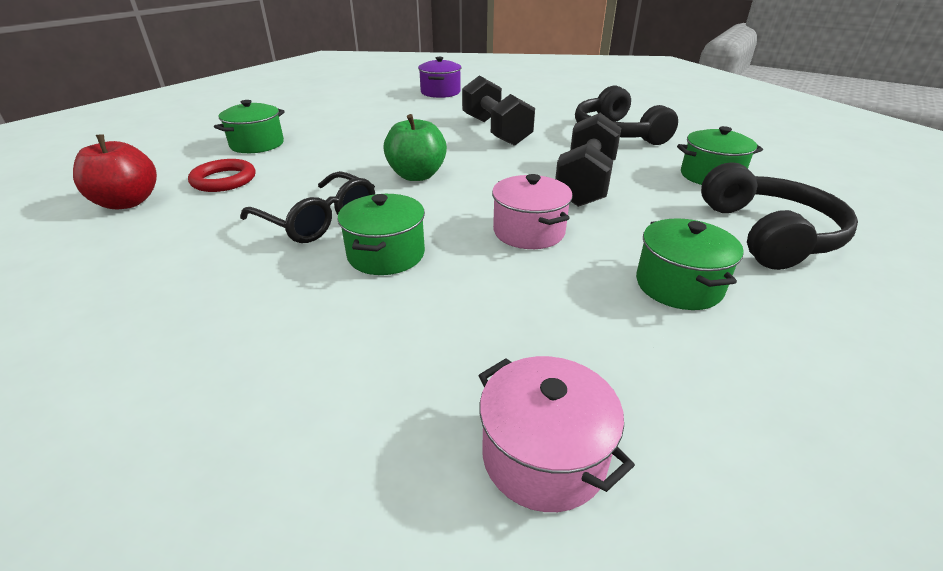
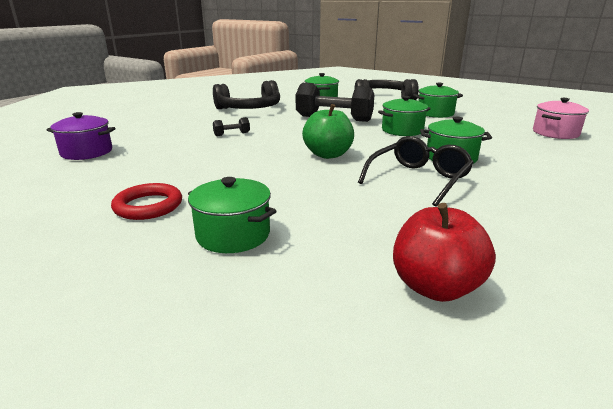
camera: 90 degrees left, 10 degrees down
red ring [188,159,255,192] -> red ring moved to [111,183,182,220]
black dumbbell [462,75,535,146] -> black dumbbell [213,117,250,136], size x0.42
pink pot [492,174,573,249] -> green pot [378,96,431,136]

